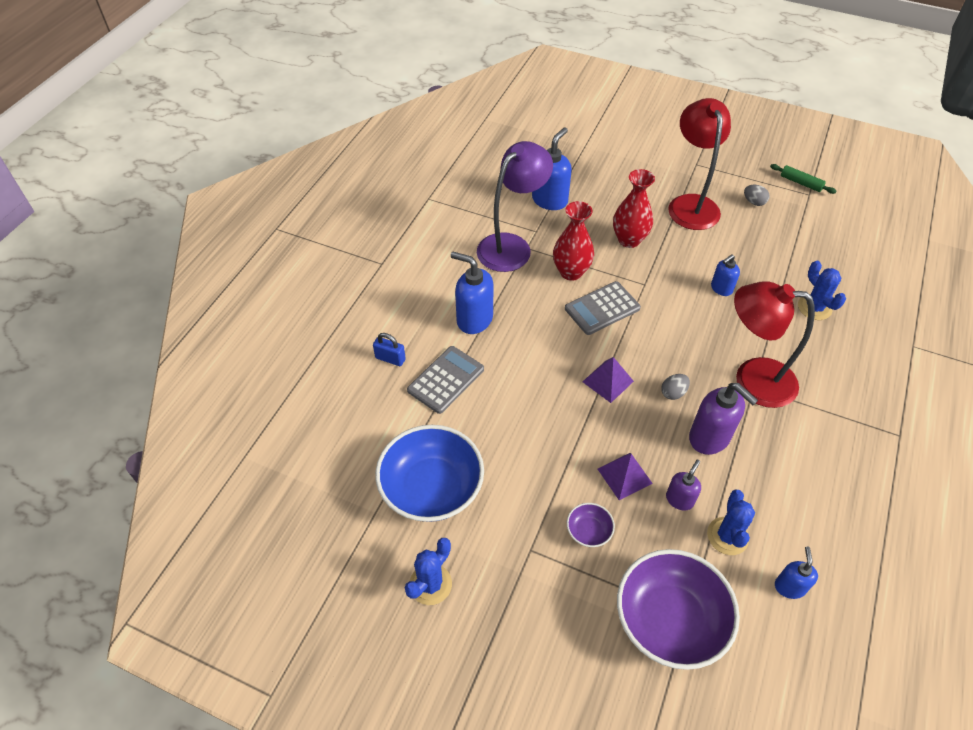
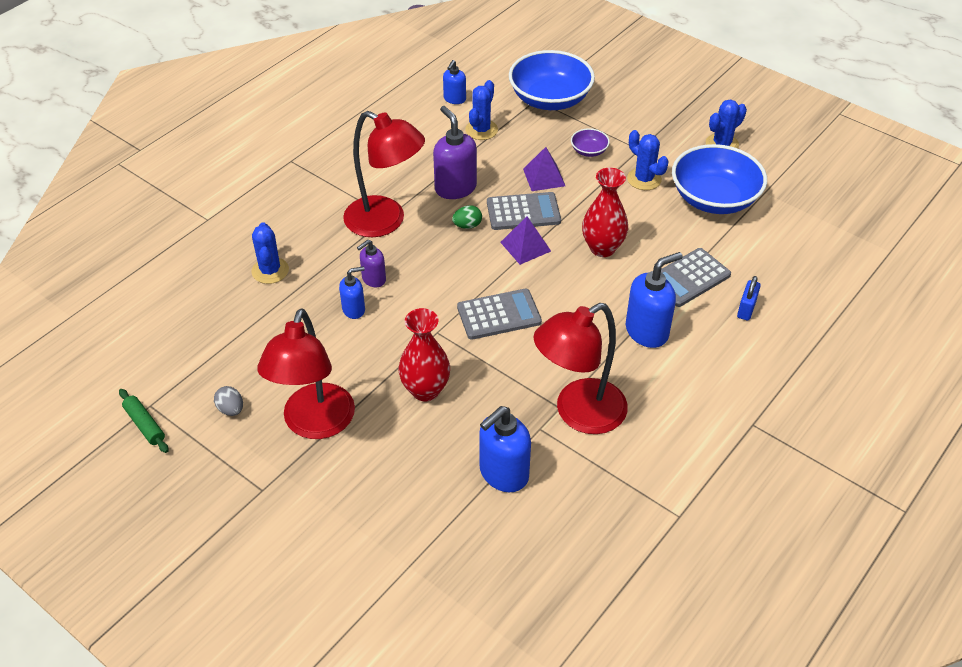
camera: 165 degrees left, 5 degrees down
blue padlock [373,333,406,366] -> blue padlock turned 75 degrees clockwise [737,276,761,321]
blue soap dispenser [451,252,494,334] -> blue soap dispenser turned 75 degrees counterclockwise [626,252,683,348]
purple lamp [477,141,553,272] -> red lamp [533,303,628,434]
red vase [553,201,594,281] -> red vase moved to [582,168,628,257]
purple bowl [617,549,740,670] -> blue bowl [509,50,595,110]
grey egg [661,374,690,400] -> green egg [452,205,482,229]
purple soap dispenser [666,460,701,511] -> purple soap dispenser moved to [357,240,386,287]
none -> grey calculator [487,192,561,230]
none -> blue cactus [627,130,669,190]

